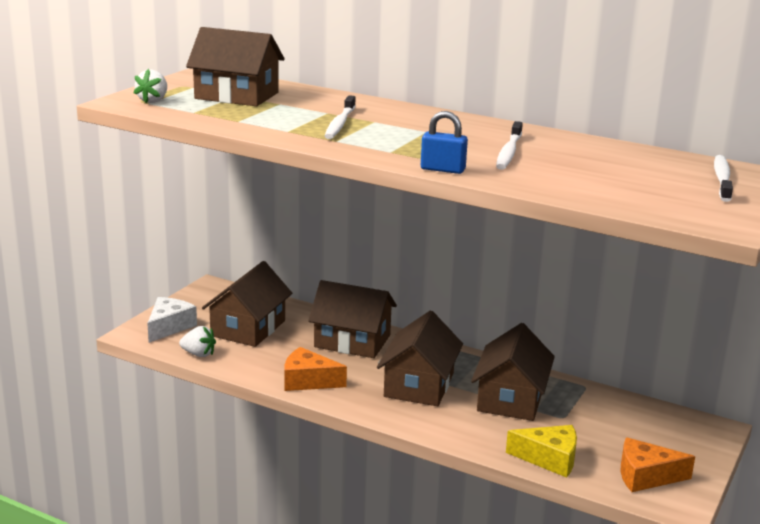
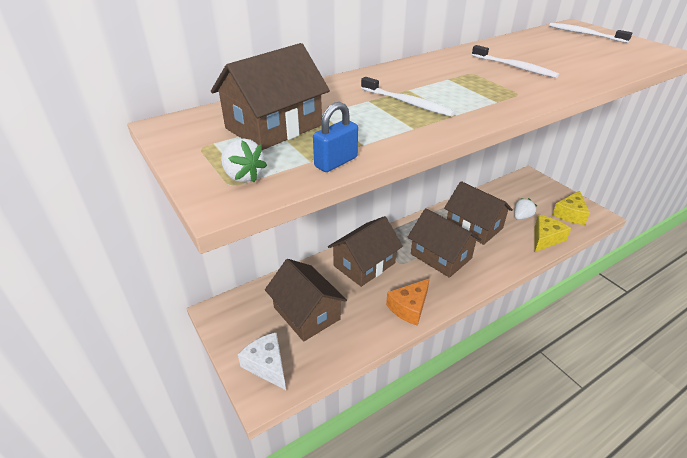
camera: 60 degrees left, 15 degrees up
white strawberry [179,326,216,357] -> white strawberry moved to [514,198,537,220]
blue padlock [421,111,468,174] -> blue padlock moved to [313,102,358,172]
orange cheese [621,437,695,492] -> yellow cheese [552,190,590,225]

